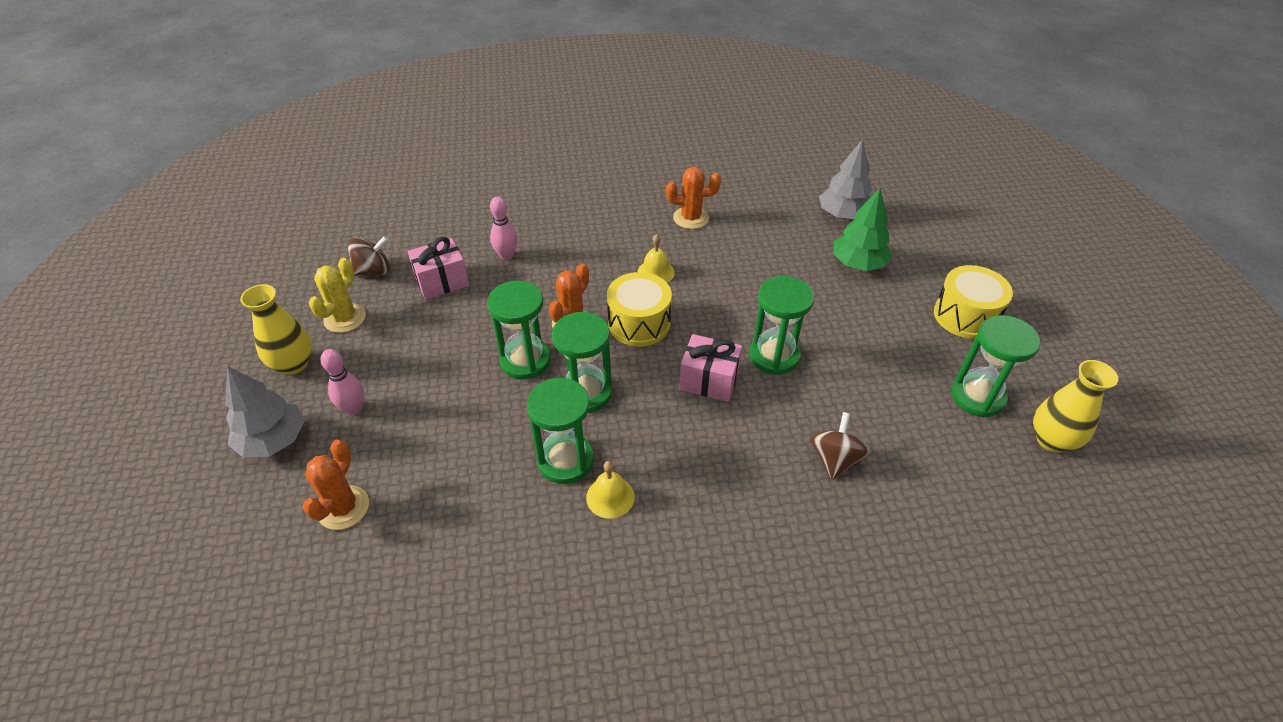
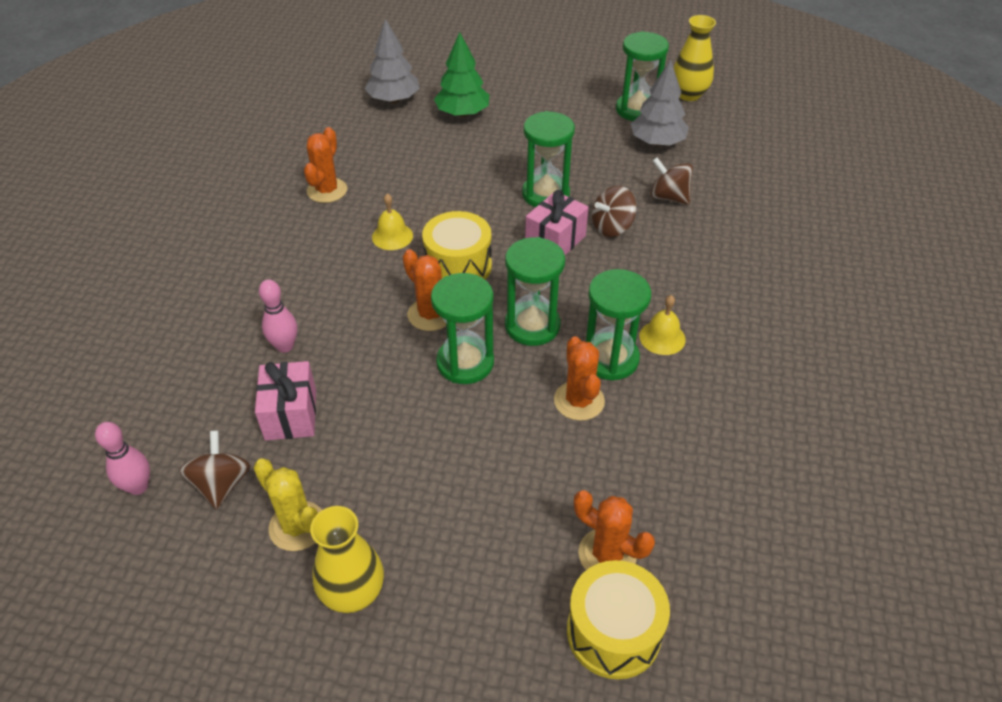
camera: 70 degrees left, 0 degrees up
grey tree [225,366,305,458] -> grey tree moved to [630,60,689,146]
pink bowling pin [320,349,364,415] -> pink bowling pin moved to [95,422,150,495]
yellow drum [934,265,1013,339] -> yellow drum moved to [567,560,670,679]
none -> orange cactus [554,336,605,421]
none -> brown spinning top [592,186,637,237]

